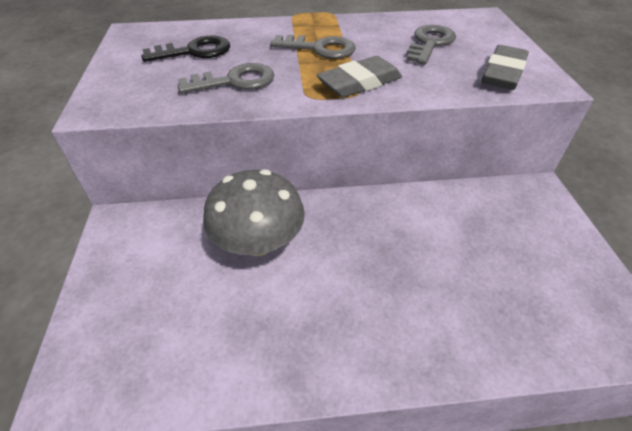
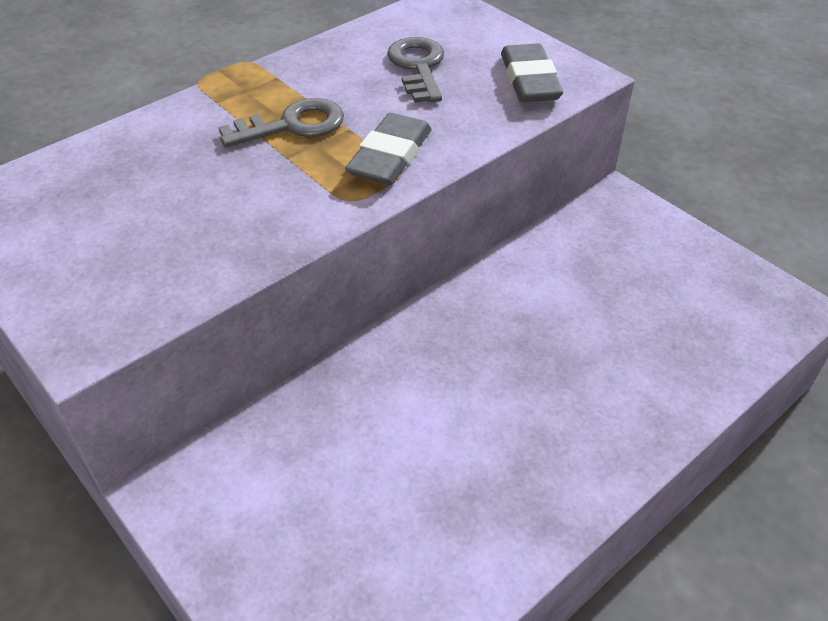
camera: 35 degrees left, 0 degrees up
black key [141,36,230,62] -> none
grey key [178,63,275,94] -> none
grey mushroom [203,169,305,256] -> none

